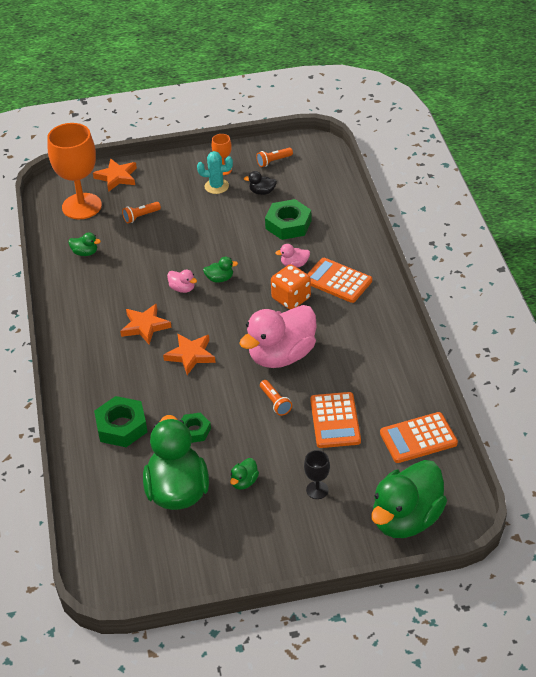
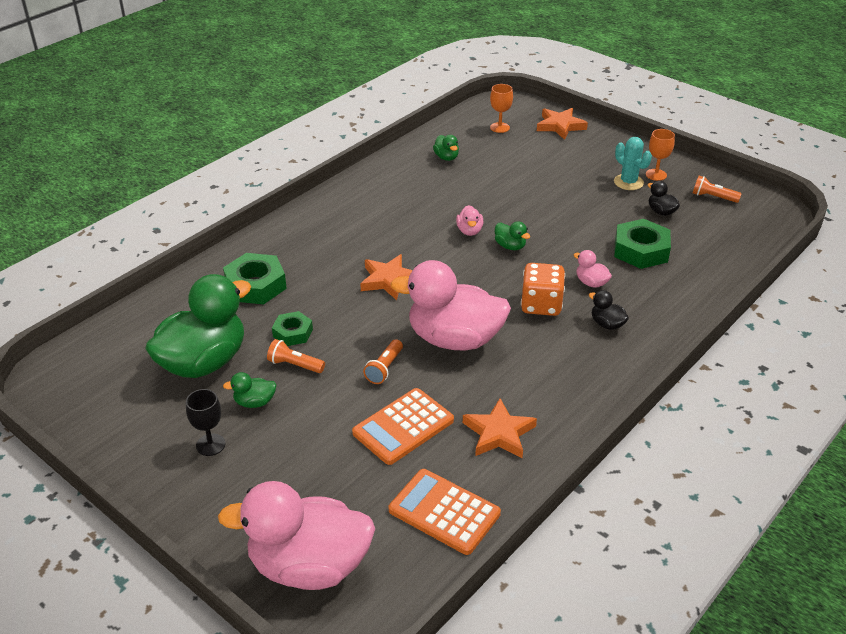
camera: 50 degrees right, 5 degrees down
orange goblet [47,123,102,219] -> orange goblet [490,84,513,133], size x0.45
orange star [120,304,172,344] -> orange star moved to [463,398,537,458]
orange flashlight [122,202,161,223] -> orange flashlight moved to [267,339,325,373]
black goblet [304,450,330,499] -> black goblet moved to [186,389,225,456]
orange calculator [307,258,372,303] -> black duck [589,290,629,330]
green duck [371,460,447,538] -> pink duck [218,481,375,590]

